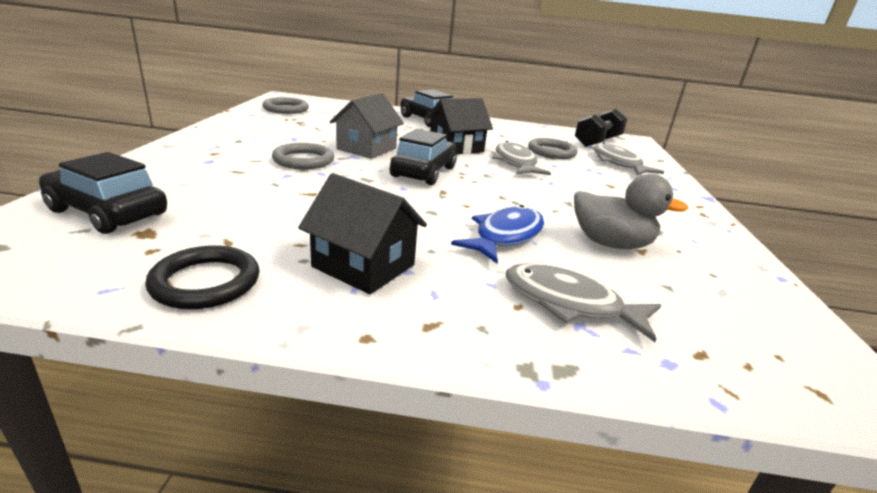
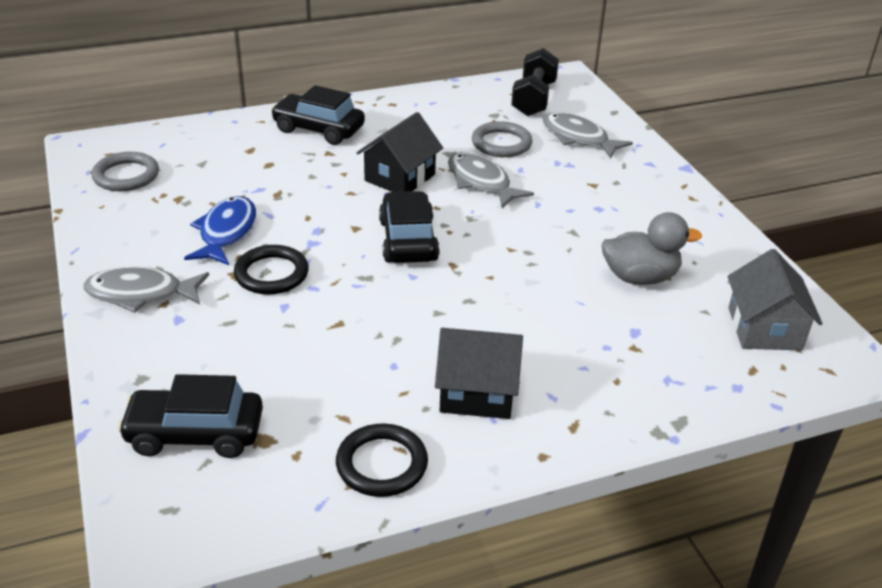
camera: 25 degrees left, 10 degrees up
grey ring [272,143,334,169] -> black ring [234,245,309,295]
grey house [330,93,404,159] -> grey house moved to [728,249,823,350]
blue fish [451,205,544,263] -> blue fish moved to [184,196,256,265]
grey fish [506,263,661,342] -> grey fish moved to [83,267,209,313]

